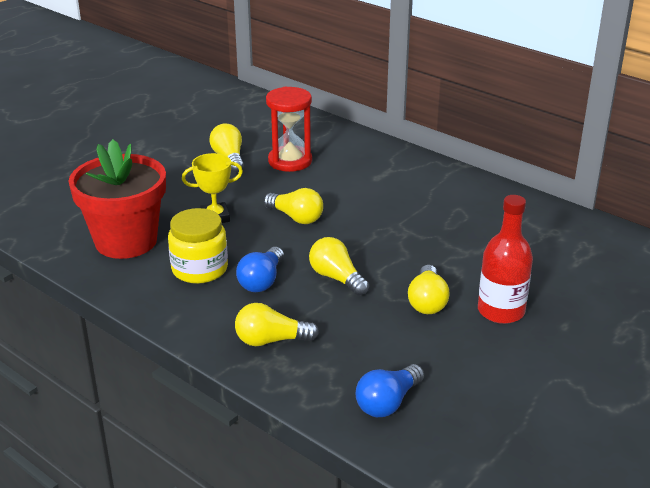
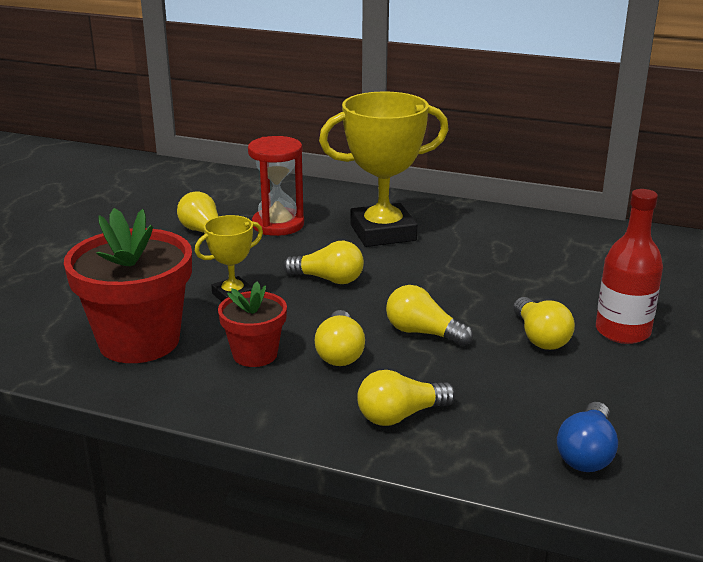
camera: 20 degrees left, 5 degrees down
yellow jar [168,208,228,284] -> red flower pot [218,281,287,367]
blue light bulb [236,247,284,292] -> yellow light bulb [315,310,365,366]
none -> yellow trophy [319,91,449,247]

